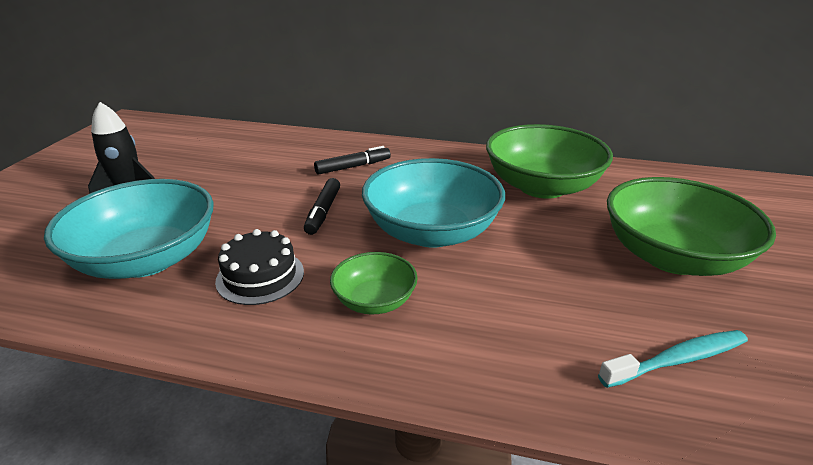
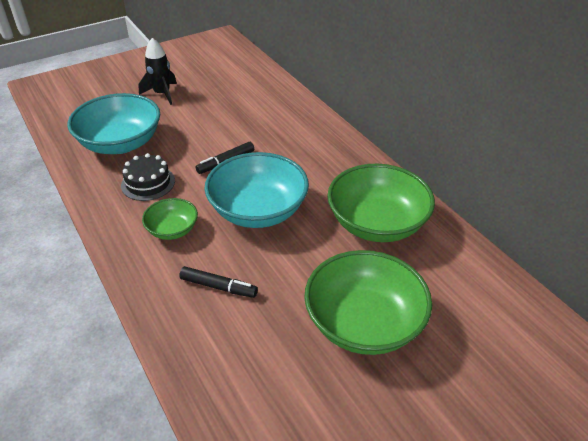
camera: 45 degrees right, 10 degrees up
black marker [314,146,391,175] -> black marker moved to [179,266,258,298]
turquoise toothbrush [598,330,748,388] -> none

